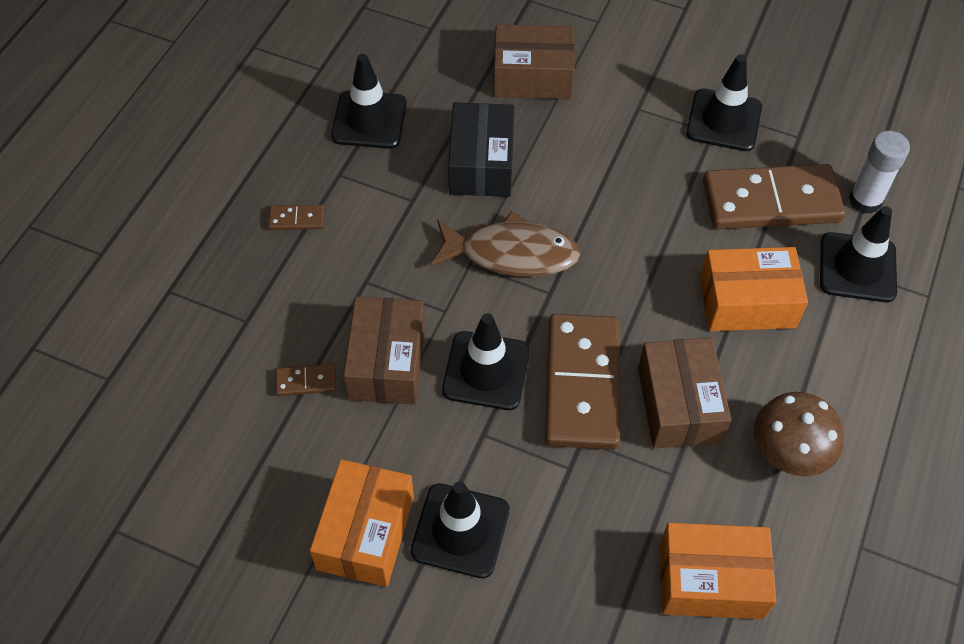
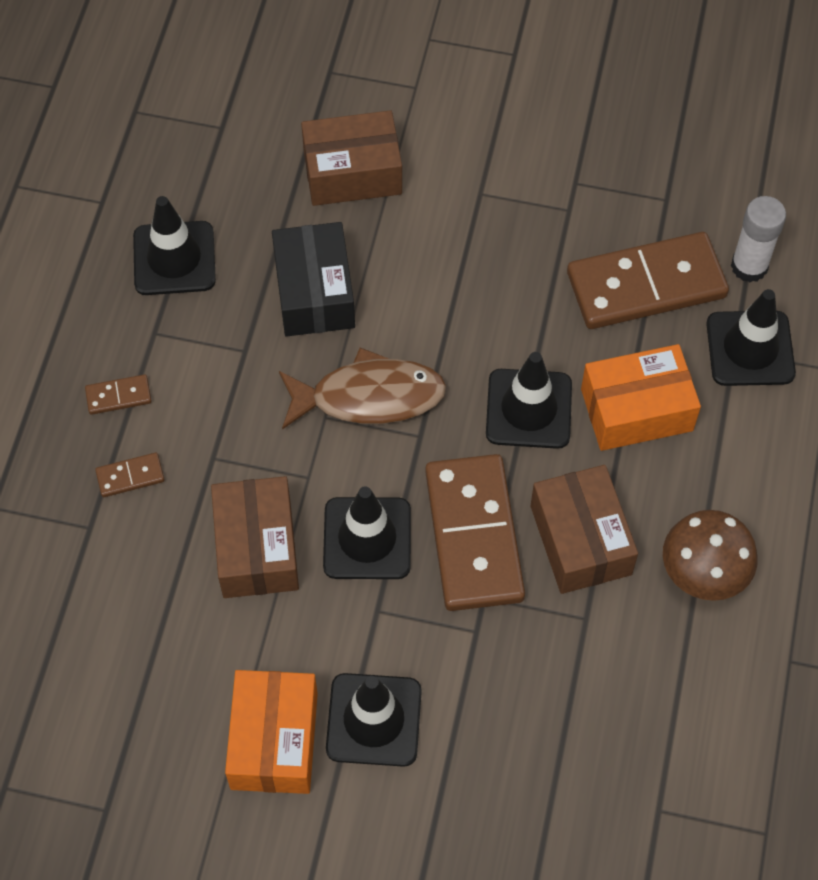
camera: 10 degrees left, 5 degrees up
brown domino [276,364,336,396] -> brown domino moved to [95,453,165,497]
orange box [660,523,776,619] -> none
black traffic cone [686,54,762,151] -> black traffic cone moved to [486,352,572,449]

